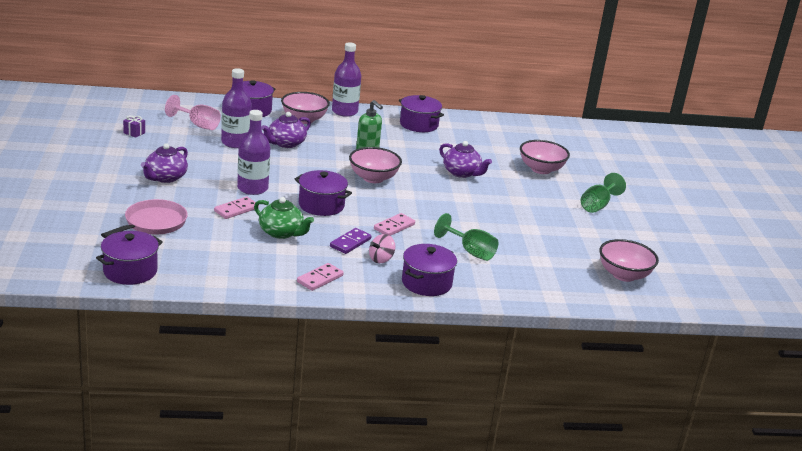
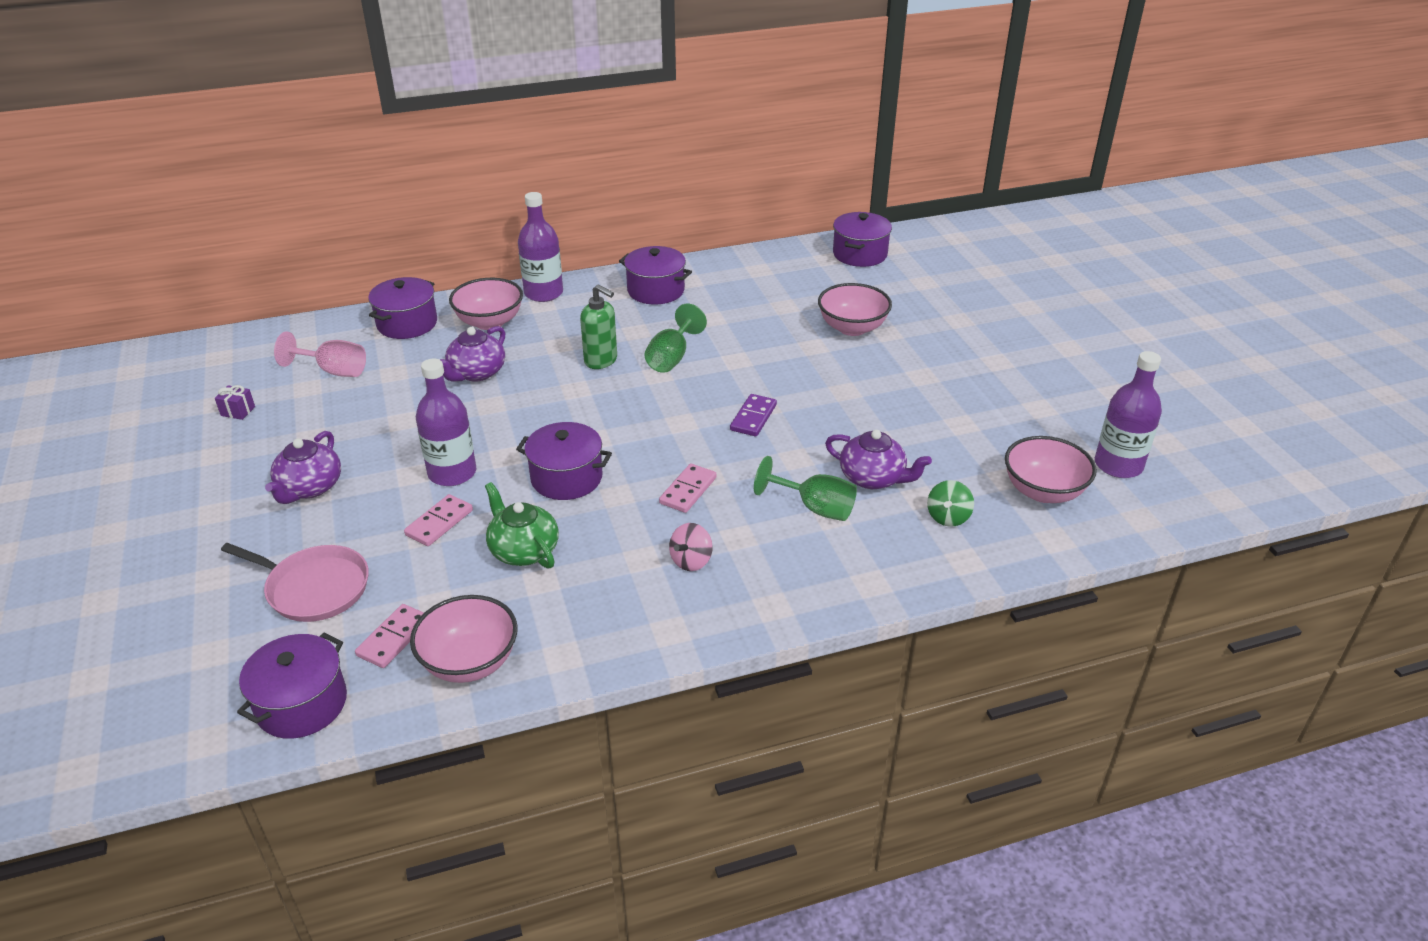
camera: 10 degrees left, 10 degrees up
pink pan [101,199,188,238] -> pink pan turned 90 degrees clockwise [221,543,369,622]
purple bottle [221,68,252,148] -> purple bottle moved to [1095,351,1162,478]
green teapot [254,197,314,239] -> green teapot turned 150 degrees counterclockwise [485,482,559,569]
pink domino [297,263,344,291] -> pink domino moved to [355,604,424,668]
purple domino [330,228,371,254] -> purple domino moved to [730,394,777,437]
pink bowl [349,147,402,183] -> pink bowl moved to [410,595,518,683]
purple pot [402,244,457,296] -> purple pot moved to [833,212,892,267]
purple teapot [439,141,492,178] -> purple teapot moved to [825,430,932,489]
green goblet [581,173,626,213] -> green goblet moved to [645,304,707,373]
none -> green spinning top [927,480,974,527]

